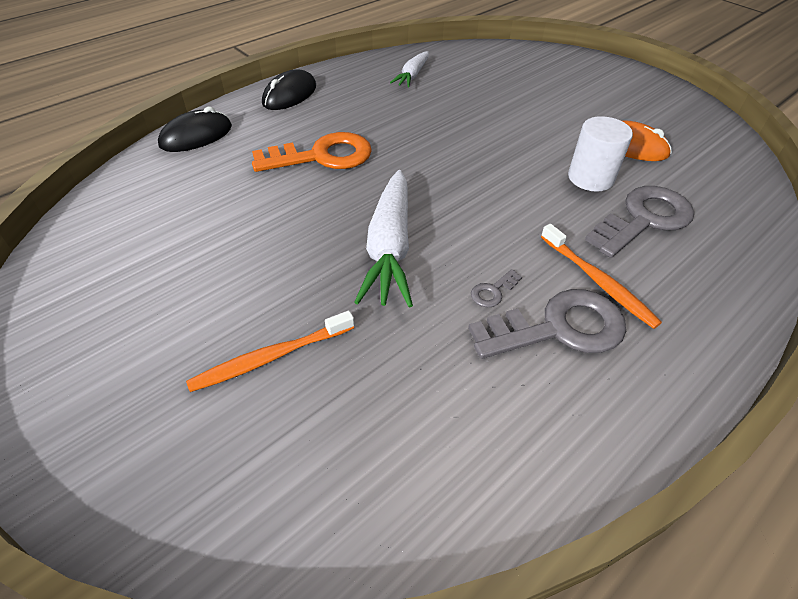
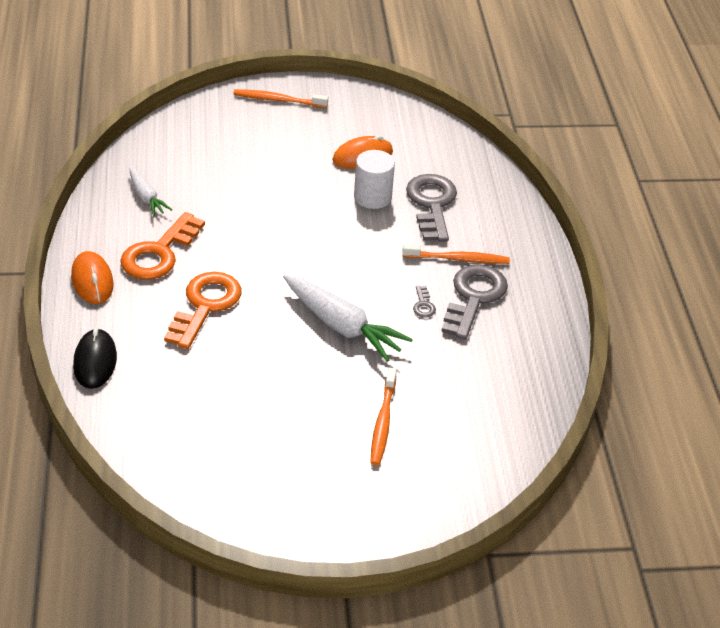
camera: 55 degrees left, 5 degrees down
black mouse [262,69,316,110] -> orange mouse [71,251,114,304]
none -> orange key [120,212,205,280]
none -> orange toothbrush [233,89,328,108]

